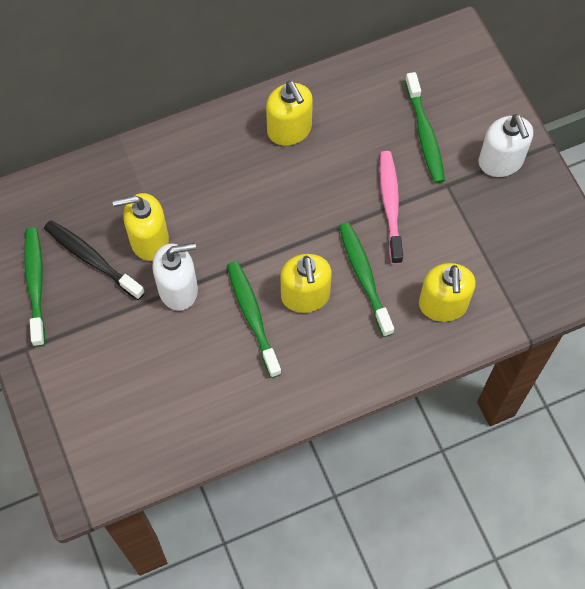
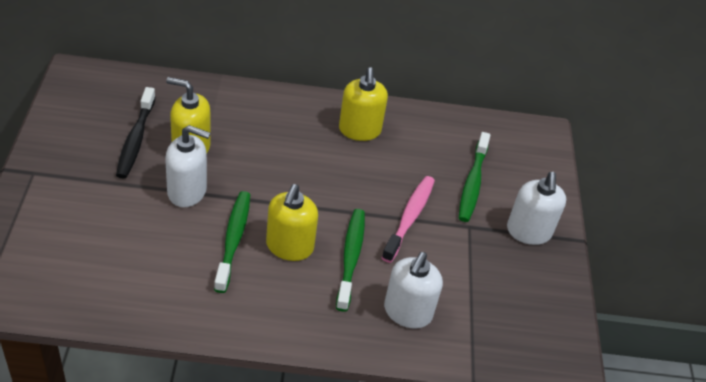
camera: 20 degrees right, 20 degrees down
green toothbrush [24,228,45,347] -> none
black toothbrush [44,220,145,300] -> black toothbrush turned 150 degrees counterclockwise [116,87,156,179]
yellow soap dispenser [419,263,476,322] -> white soap dispenser [384,252,443,329]

